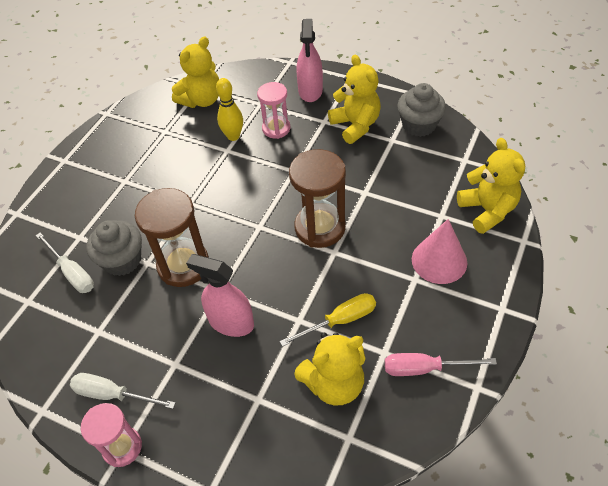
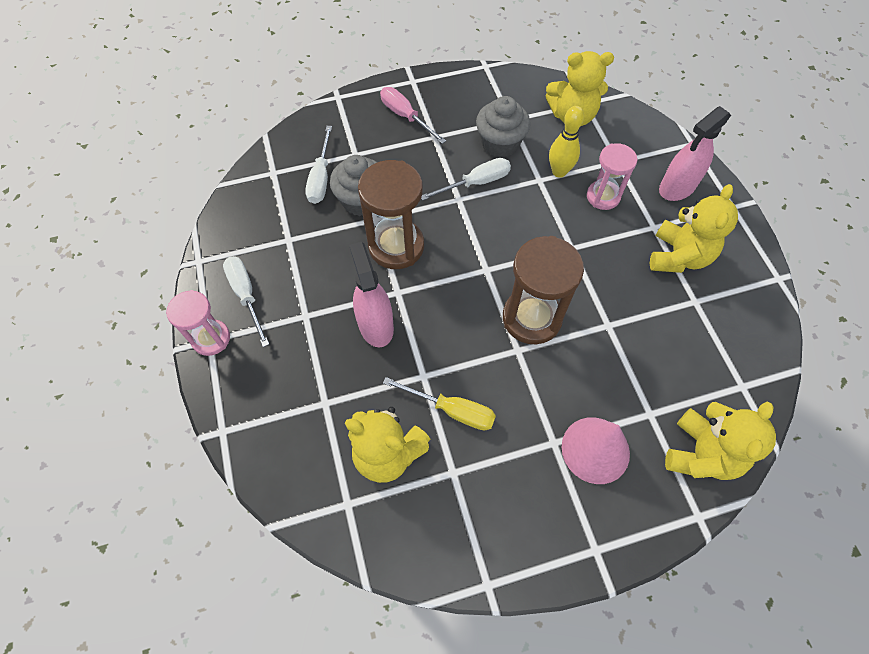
camera: 45 degrees right, 10 degrees up
pink screwdriver [385,353,497,376] -> pink screwdriver moved to [380,87,446,144]
grey cupcake [397,83,446,137] -> grey cupcake moved to [476,96,530,158]
none -> white screwdriver [421,158,511,201]

